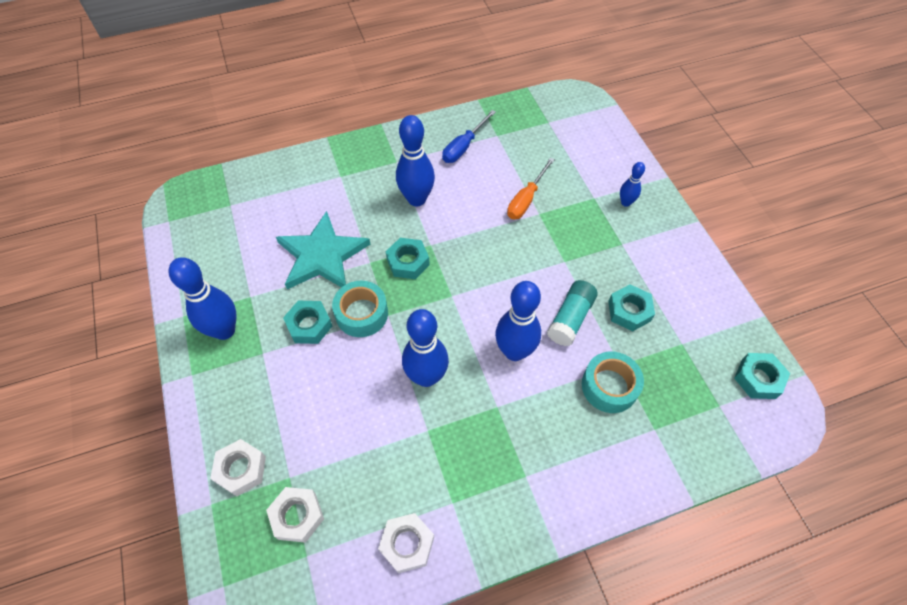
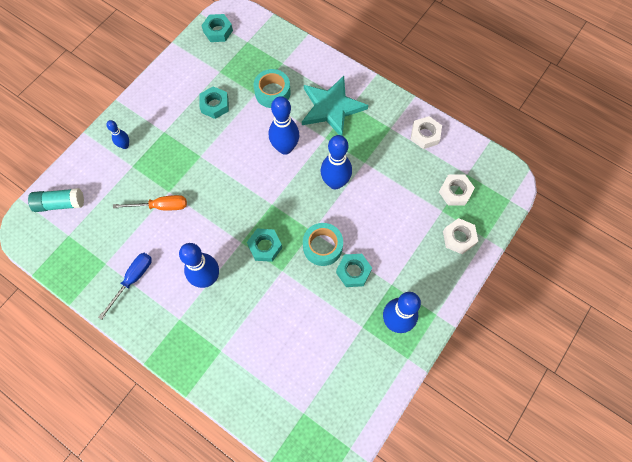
camera: 125 degrees left, 10 degrees up
turquoise star [276,211,370,289] -> turquoise star moved to [302,76,368,136]
blue screwdriver [442,110,496,163] -> blue screwdriver turned 60 degrees counterclockwise [98,253,152,320]
turquoise glue stick [547,280,598,346] -> turquoise glue stick moved to [28,188,84,212]

